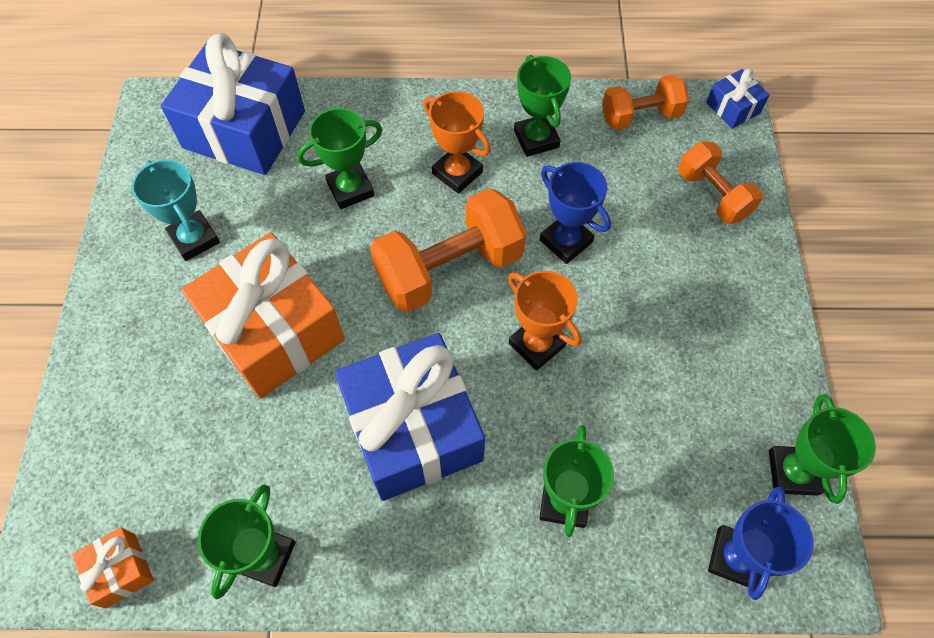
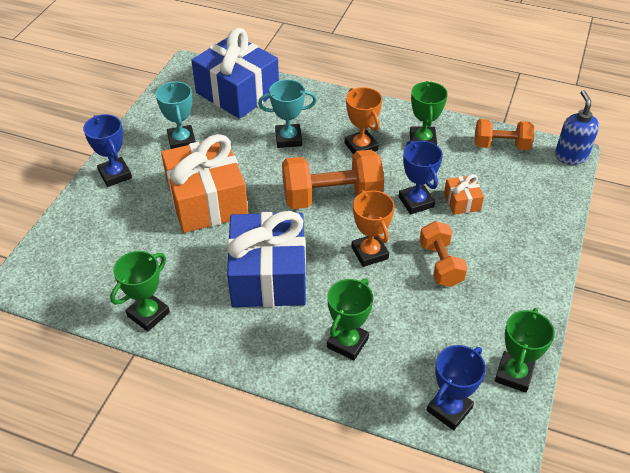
camera: 20 degrees right, 15 degrees down
orange gift [72,527,154,608] -> orange gift moved to [444,174,484,215]
green trophy [297,108,383,209] -> turquoise trophy [258,80,317,148]
orange dumbbell [678,142,763,224] -> orange dumbbell moved to [419,221,468,287]
blue gift [706,69,769,129] -> blue soap dispenser [555,90,599,165]
none -> blue trophy [83,114,132,187]

